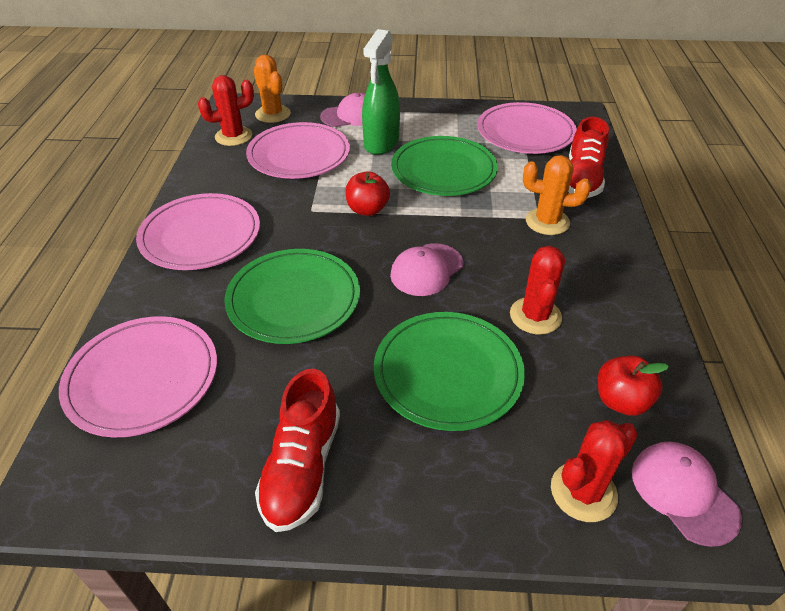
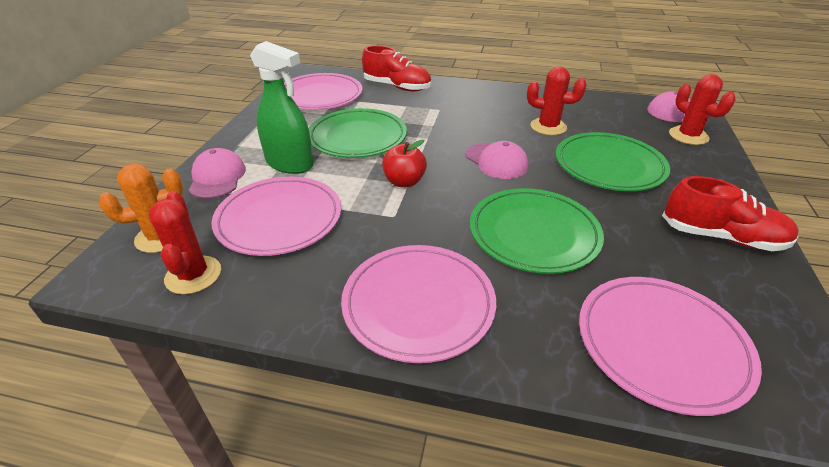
camera: 80 degrees left, 5 degrees down
orange cactus [523,155,591,235] -> none
red apple [598,356,669,416] -> none

